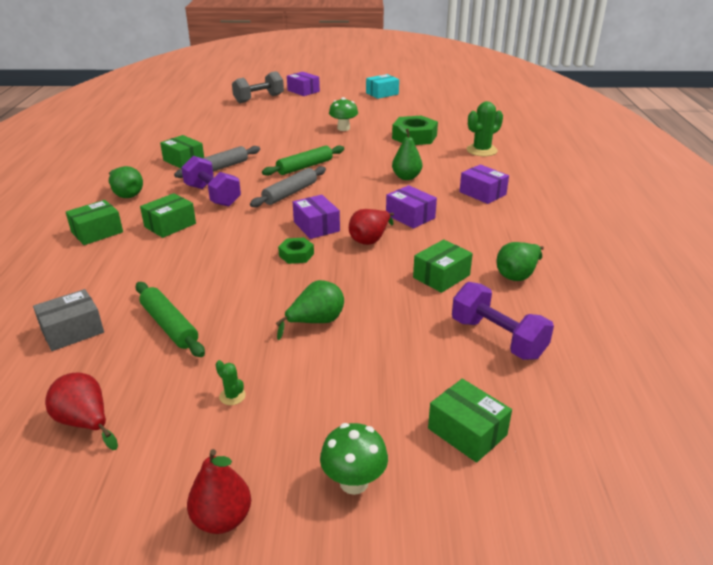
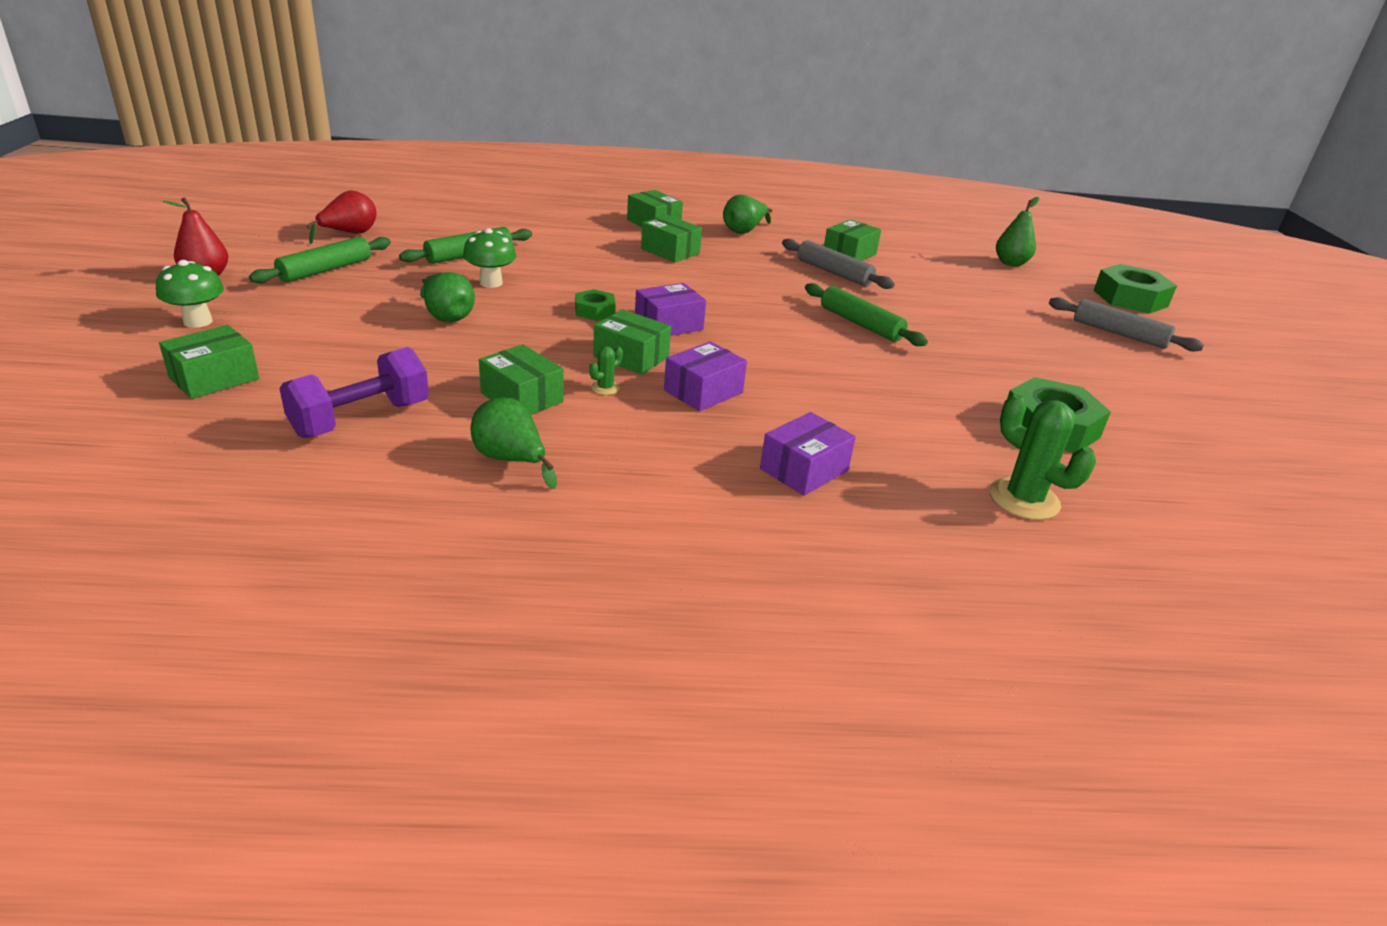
camera: 85 degrees right, 0 degrees up
grey box [33,289,104,351] -> none
purple dumbbell [181,156,241,207] -> none
green cactus [216,360,246,405] -> green cactus moved to [589,346,623,395]
grey dumbbell [232,71,284,103] -> green nut [1093,264,1177,314]
grey rolling pin [250,166,326,207] -> grey rolling pin moved to [1049,297,1204,351]
purple box [287,72,320,96] -> none
green mushroom [329,97,358,131] -> green mushroom moved to [463,228,516,288]
red pear [349,209,394,245] -> green box [593,309,671,375]
turquoise box [366,74,399,99] -> none
green pear [392,125,422,180] -> green pear moved to [996,197,1040,267]
none -> green rolling pin [249,237,391,283]

